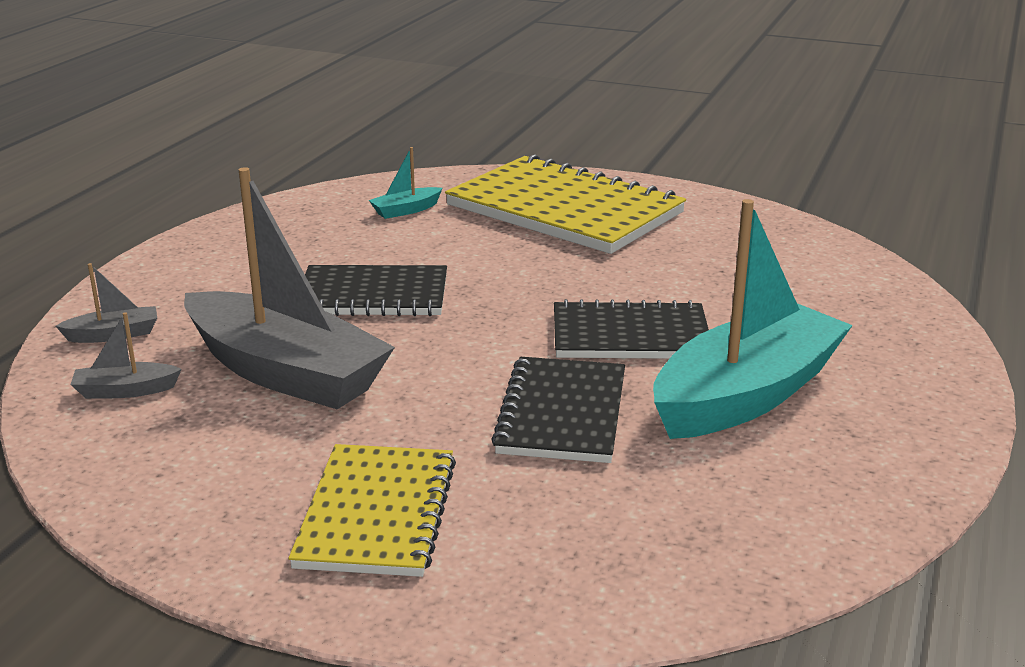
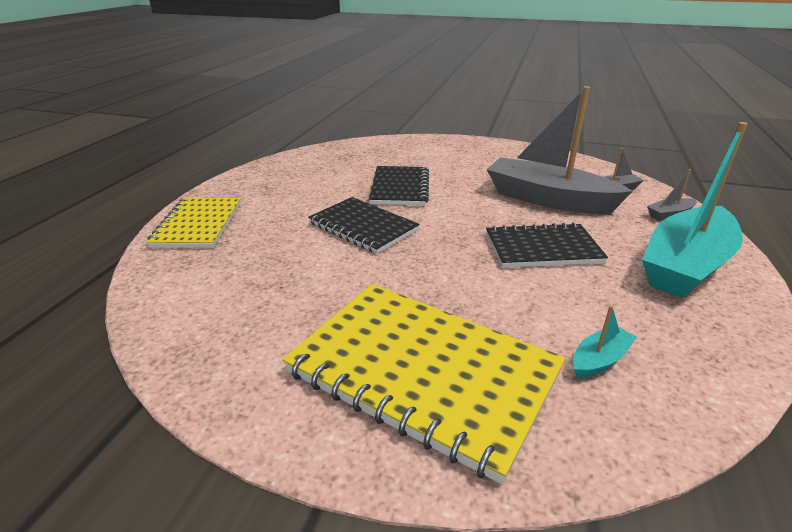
camera: 175 degrees right, 5 degrees up
yellow notebook [289,444,456,577] -> yellow notebook moved to [146,198,241,248]
black notebook [554,299,709,359] -> black notebook turned 45 degrees clockwise [308,197,420,254]
turquoise boat [653,199,853,439] -> turquoise boat moved to [642,122,748,298]

